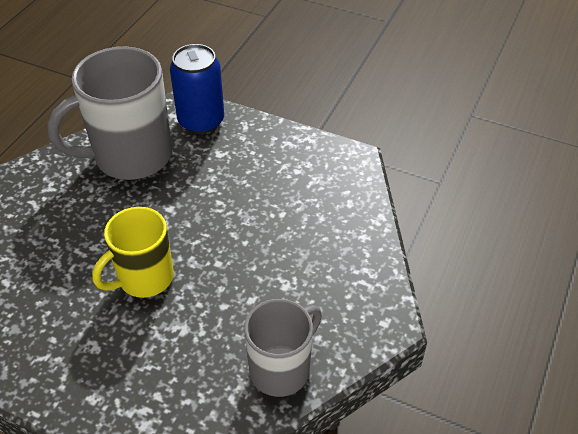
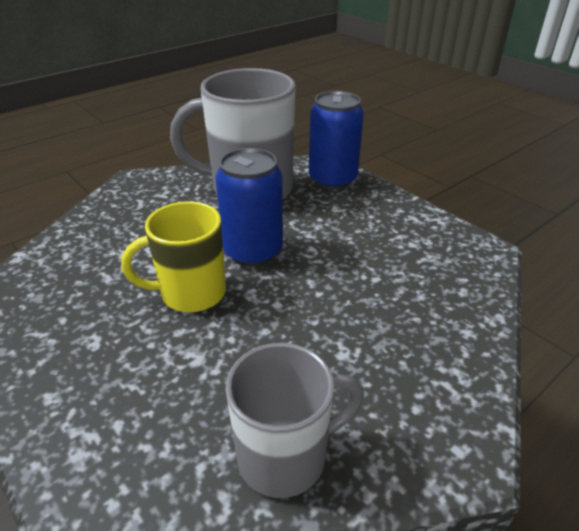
camera: 25 degrees right, 10 degrees down
none -> blue can [215,148,283,267]

